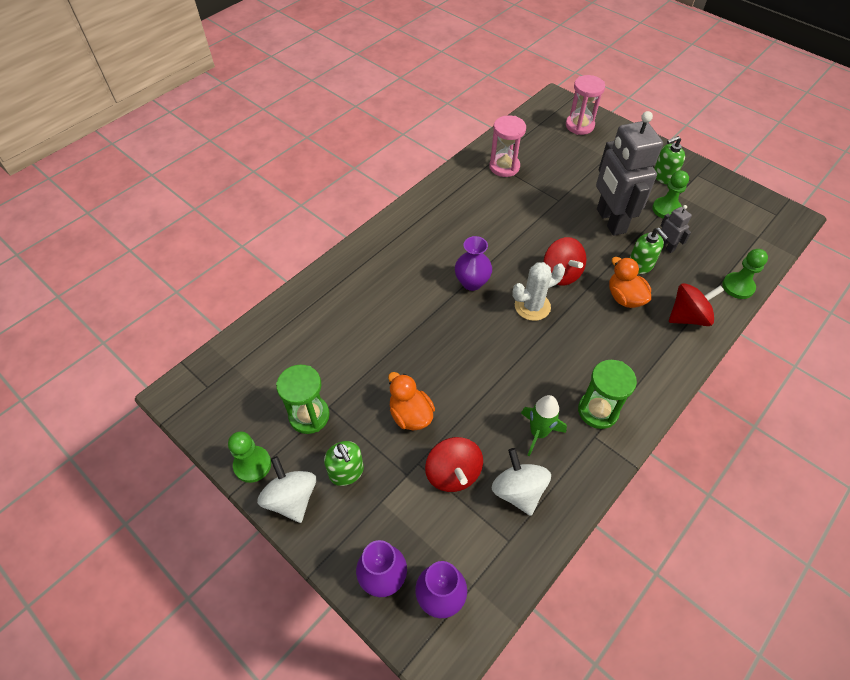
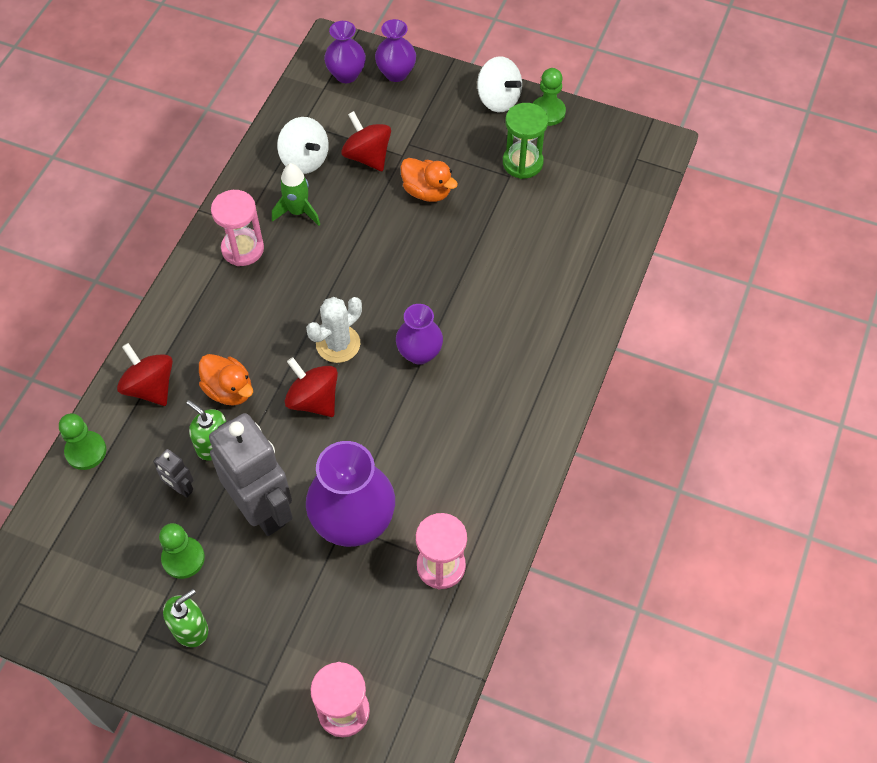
camera: 160 degrees right, 5 degrees up
green soap dispenser [324,441,364,486] -> none
green hourglass [578,360,637,429] -> pink hourglass [211,190,264,266]
red spinning top [669,283,724,326] -> red spinning top turned 90 degrees clockwise [117,343,173,406]
none -> purple vase [306,441,395,547]

